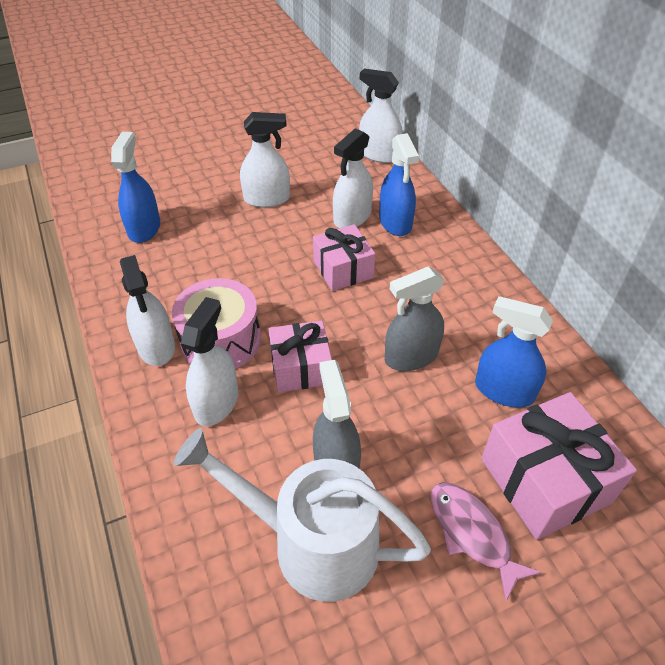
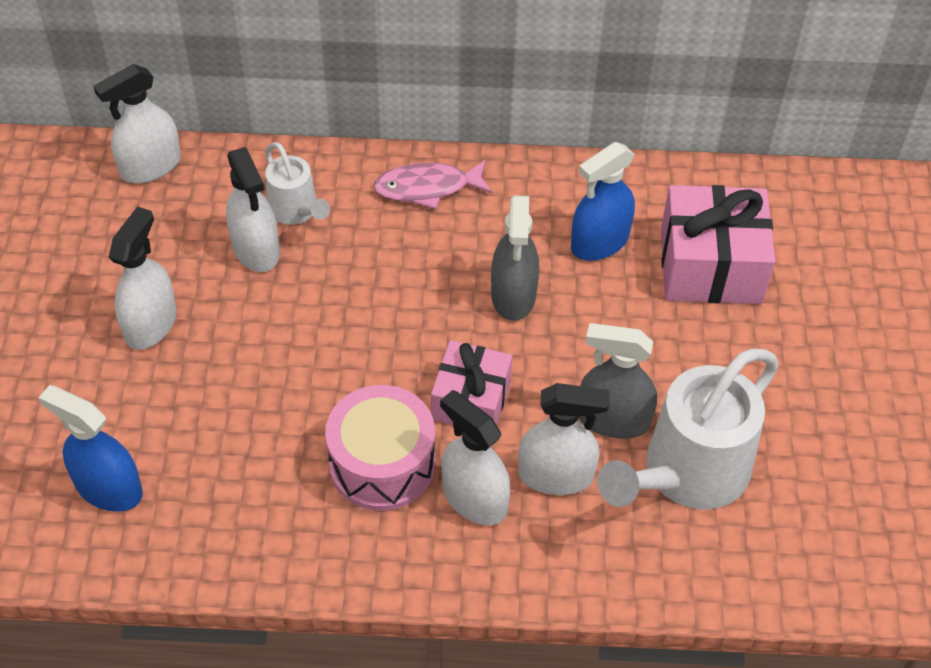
camera: 65 degrees left, 5 degrees up
white spray bottle [120,255,175,366] -> white spray bottle moved to [518,383,609,495]
pink gift [313,224,375,291] -> none
blue spray bottle [379,133,419,236] -> white watering can [265,142,330,225]
pink fish [431,482,542,601] -> pink fish moved to [373,160,492,209]

